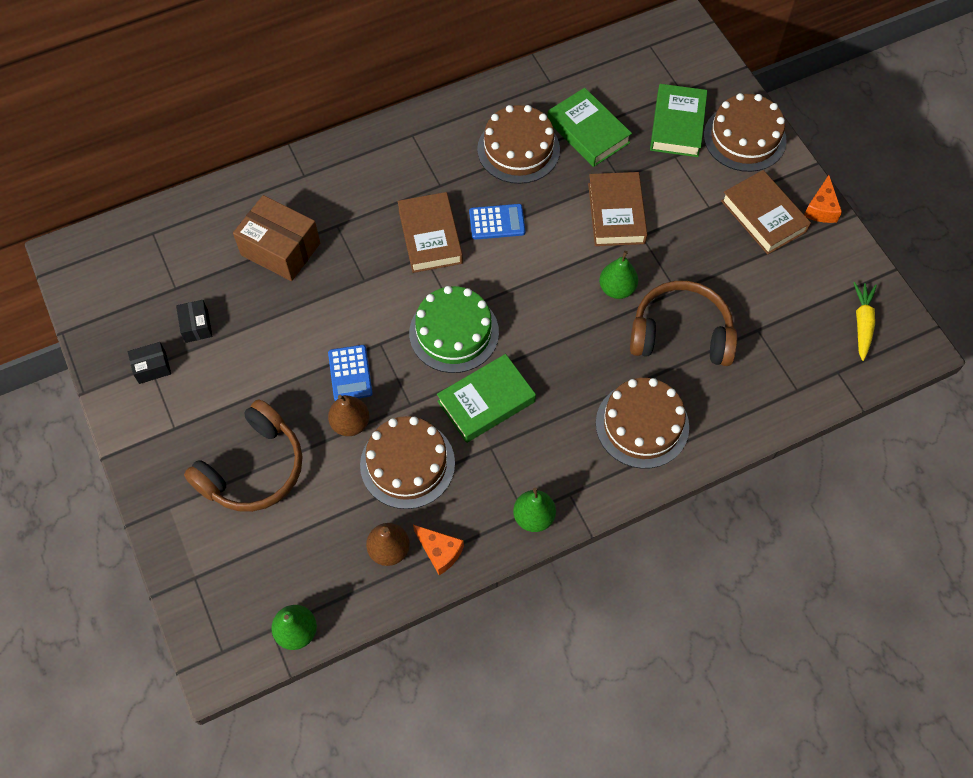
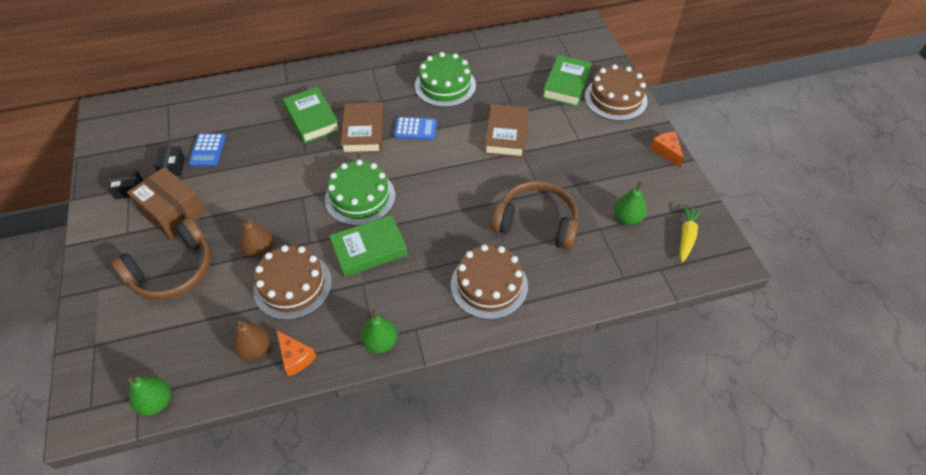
camera: 10 degrees right, 10 degrees down
brown box [233,195,320,281] -> brown box moved to [127,167,206,239]
blue calculator [328,345,373,401] -> blue calculator moved to [189,134,226,166]
brown cake [477,105,560,184] -> green cake [415,52,476,107]
green book [547,88,632,167] -> green book moved to [283,87,340,143]
green pear [599,251,638,299] -> green pear moved to [614,182,647,225]
brown book [721,170,811,255] -> none
orange cheese [804,175,842,223] -> orange cheese turned 135 degrees clockwise [650,132,684,168]

